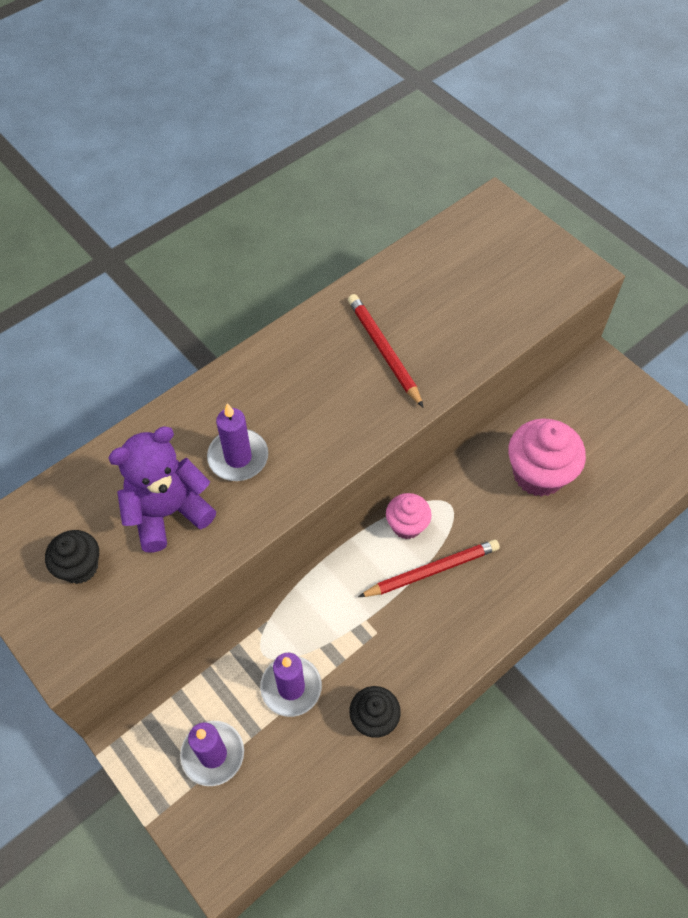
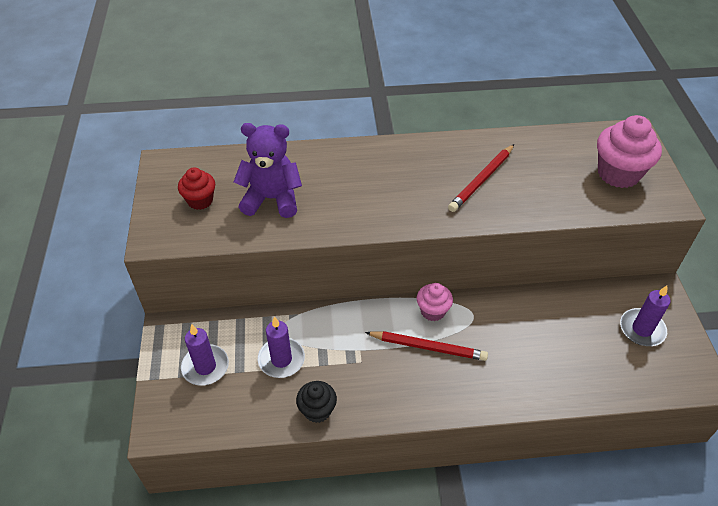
camera: 35 degrees right, 10 degrees down
black cupcake [45,530,99,584] -> red cupcake [178,168,215,210]
purple candle [207,403,268,481] -> purple candle moved to [620,286,671,346]
red pencil [348,294,424,408] -> red pencil turned 150 degrees counterclockwise [448,144,514,212]
pink cupcake [508,418,586,497] -> pink cupcake moved to [597,115,662,188]

